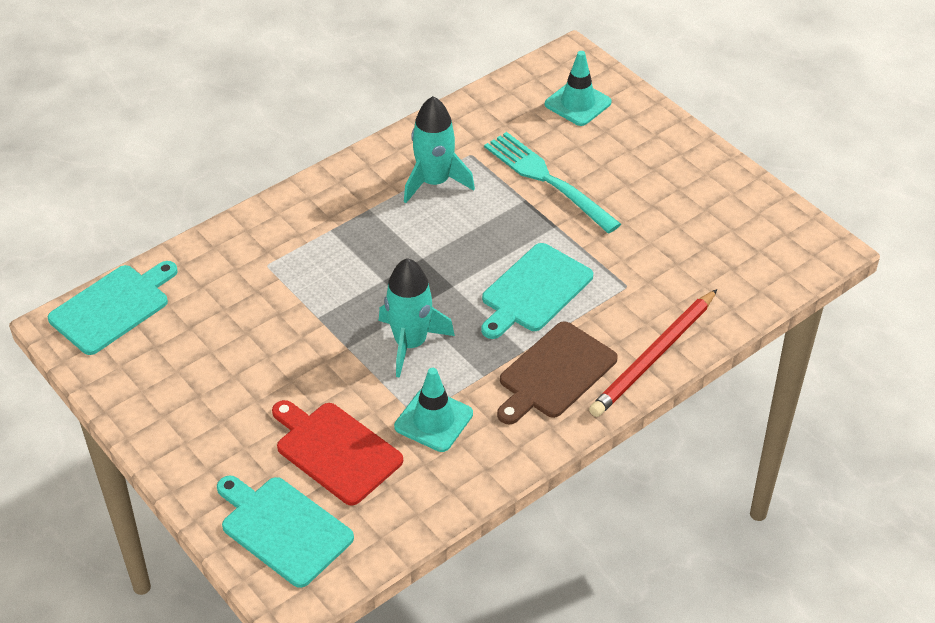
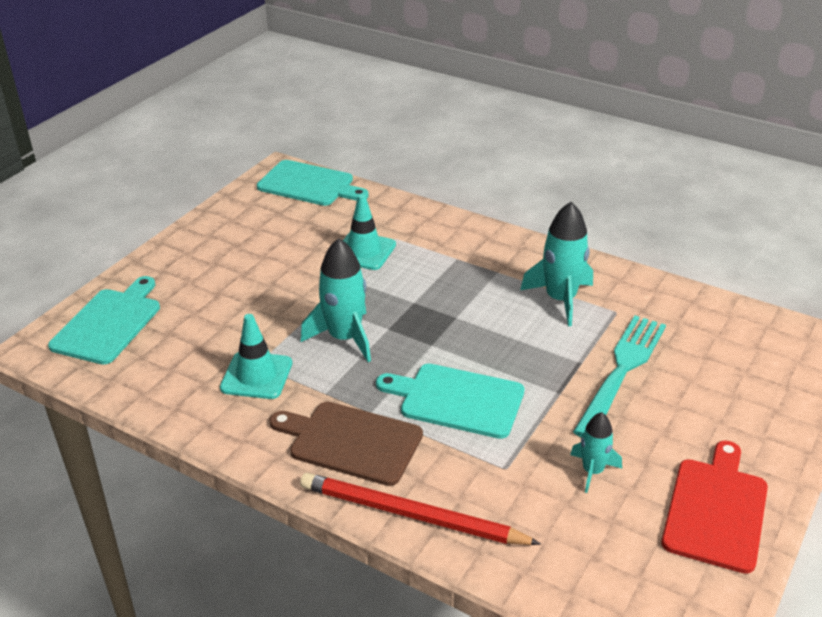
camera: 70 degrees right, 10 degrees down
red cutting board [272,400,403,506] -> red cutting board moved to [661,441,768,574]
turquoise traffic cone [545,51,612,126] -> turquoise traffic cone moved to [343,194,396,270]
none -> turquoise rocket [570,412,622,493]

